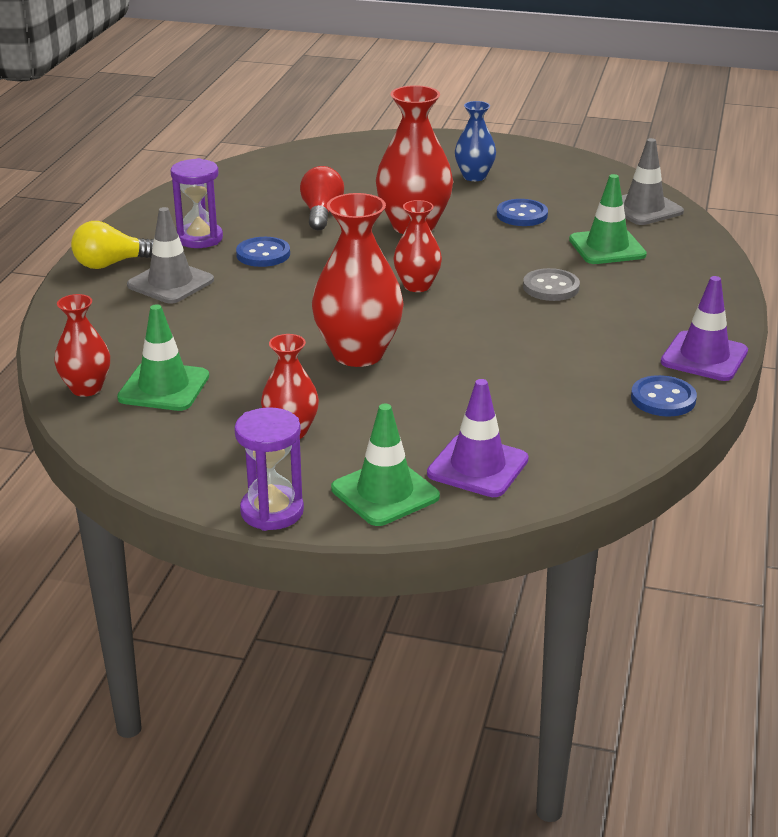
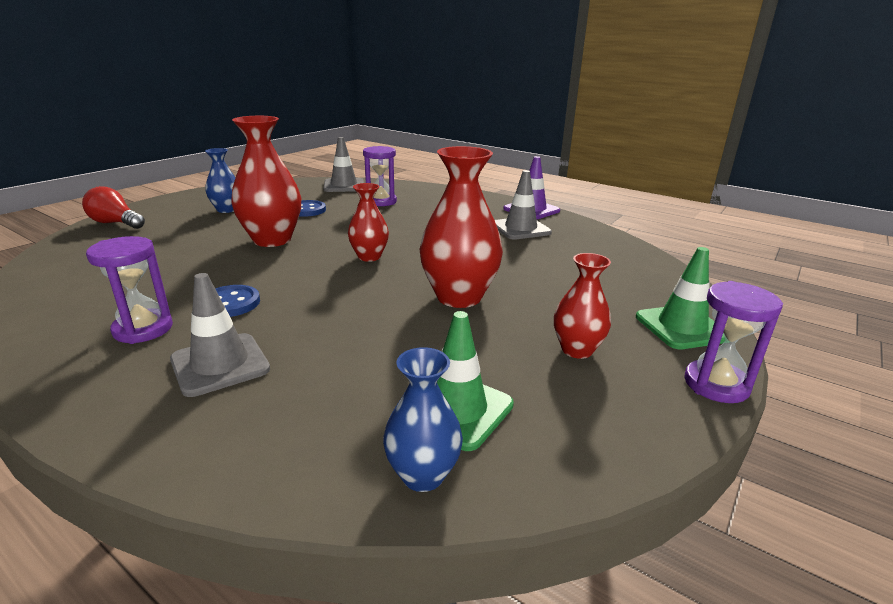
camera: 70 degrees left, 5 degrees down
red vase [54,294,110,397] -> blue vase [383,347,463,492]
yellow light bulb [71,221,154,269] -> none
red light bulb [300,166,344,230] -> red light bulb moved to [82,186,145,229]
purple traffic cone [427,379,529,497] -> none
grey button [523,268,580,301] -> none
green traffic cone [569,174,647,264] -> purple hourglass [363,146,397,206]
blue button [631,375,697,417] -> none
none -> grey traffic cone [495,170,552,240]

